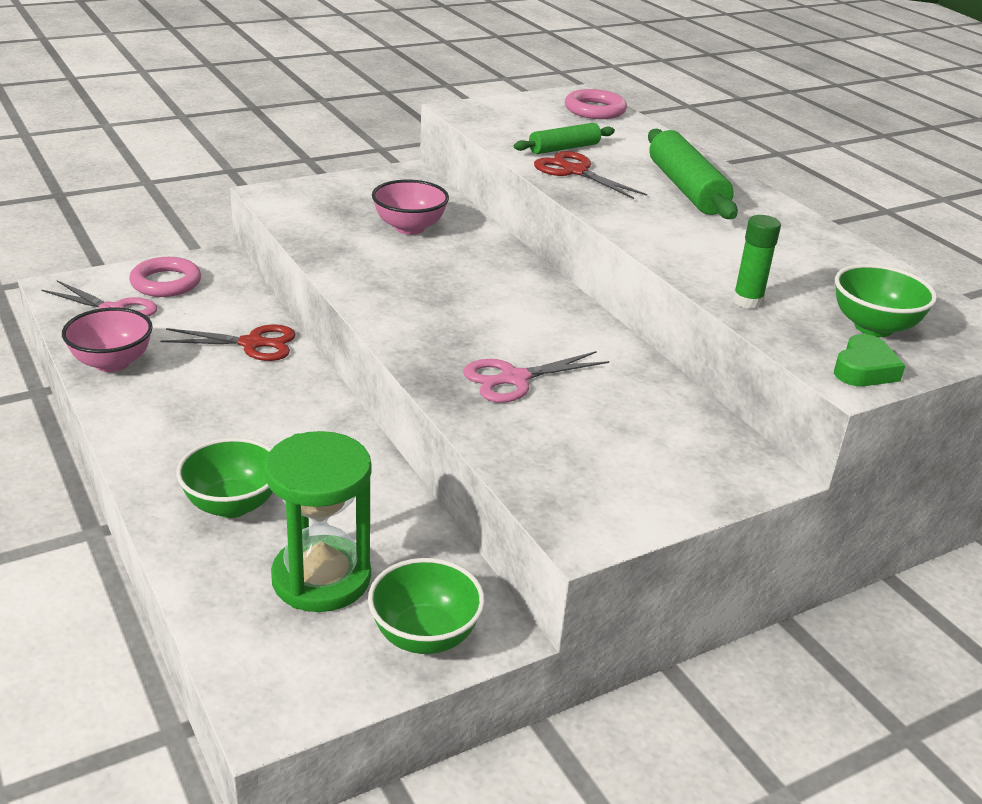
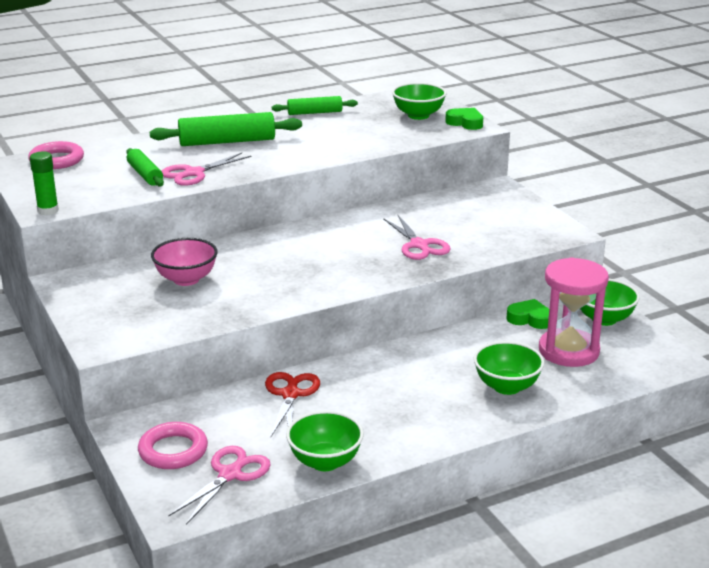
camera: 85 degrees left, 5 degrees down
pink bowl [62,307,153,372] -> green bowl [286,411,364,471]
green hourglass [264,431,372,612] -> pink hourglass [539,257,609,367]
red scissors [534,151,647,199] -> pink scissors [162,153,252,186]
green glue stick [733,215,781,309] -> green glue stick moved to [30,152,59,215]
none -> green rolling pin [272,96,358,115]
none -> green heart [506,299,549,329]

